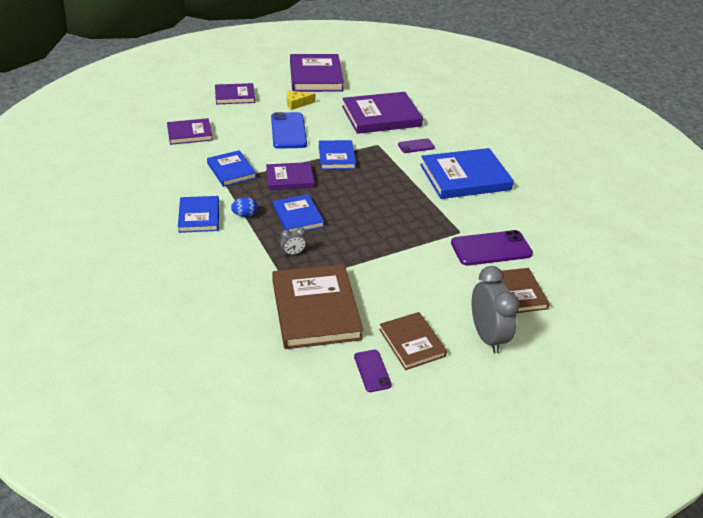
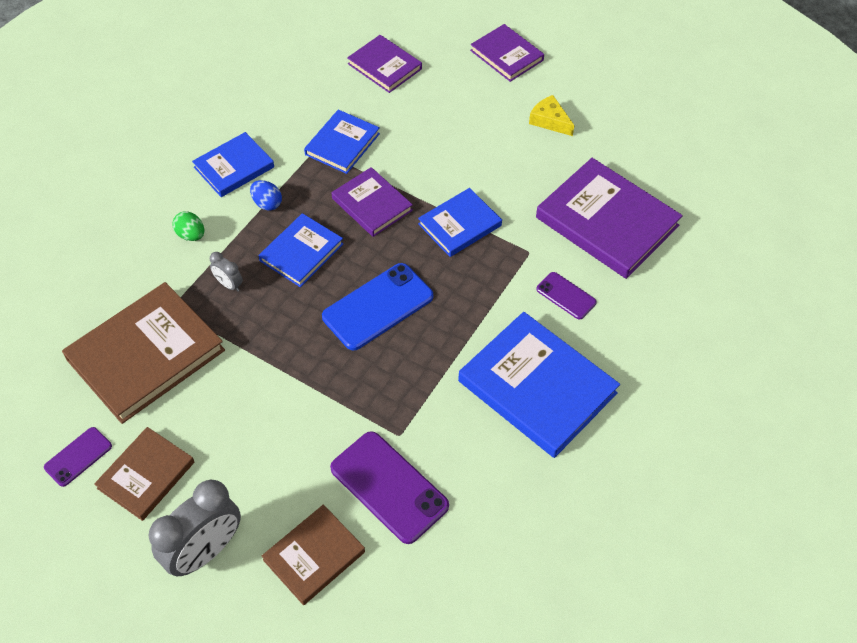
camera: 60 degrees right, 15 degrees up
blue phone [271,112,307,149] -> blue phone moved to [322,263,433,350]
purple book [290,54,344,92] -> none
none -> green egg [172,211,204,241]

